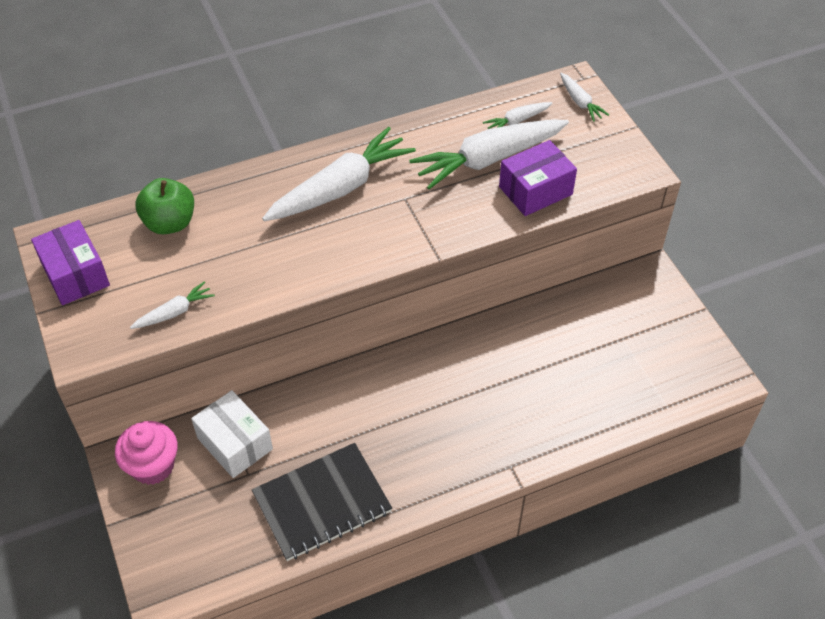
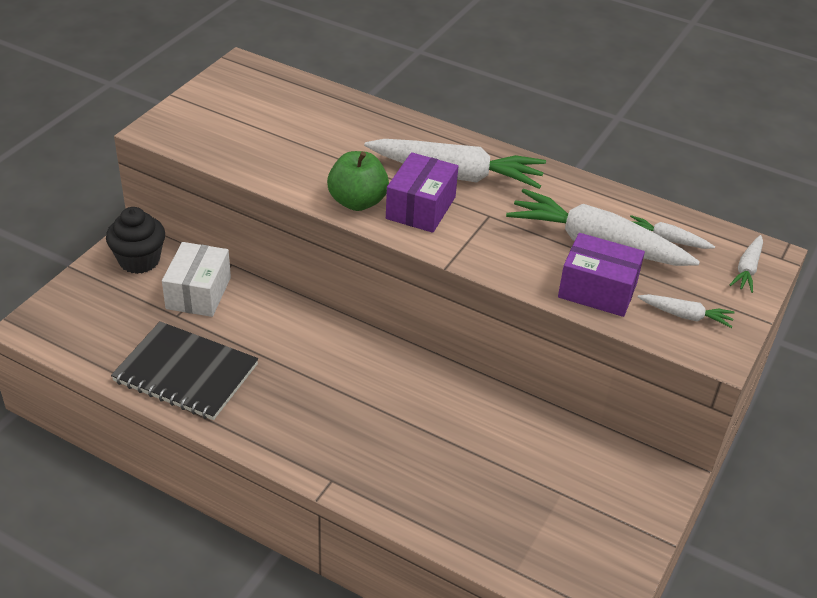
camera: 50 degrees right, 10 degrees down
purple box [31,220,110,305] -> purple box moved to [386,152,458,233]
pink cupcake [115,421,178,485] -> black cupcake [106,207,165,274]
white carrot [130,282,215,329] -> white carrot moved to [638,294,735,328]
green apple [136,178,194,234] -> green apple moved to [327,151,389,211]

